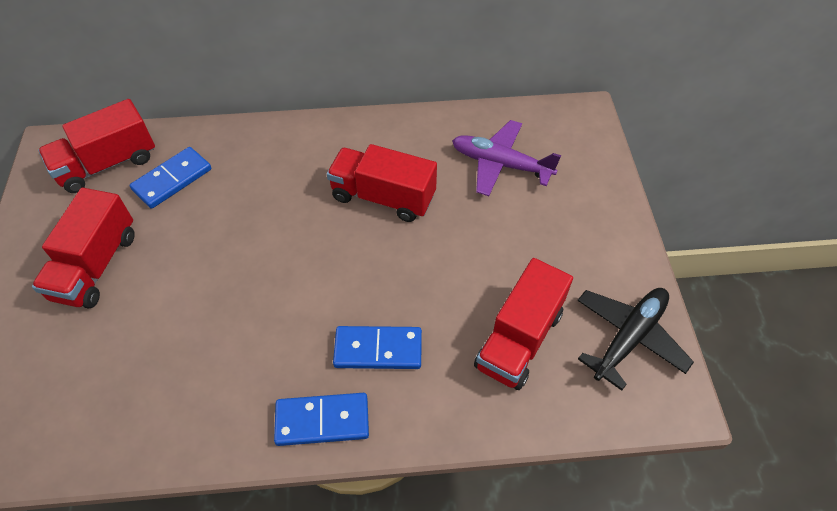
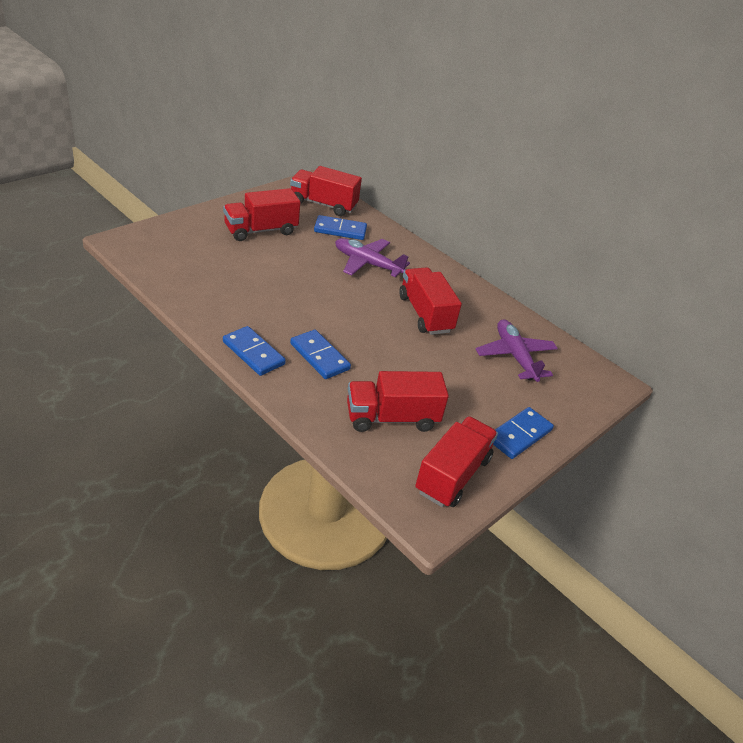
camera: 45 degrees right, 15 degrees down
black plane [577,288,694,391] -> red truck [415,416,498,507]
none -> purple plane [335,238,410,277]
none -> blue domino [493,407,554,459]

